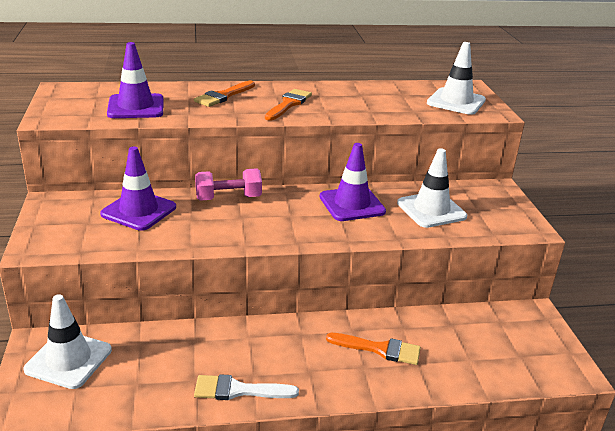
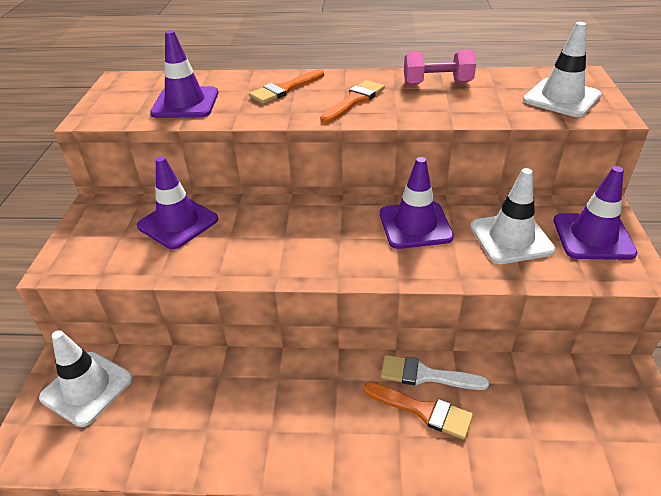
camera: 15 degrees right, 10 degrees up
white brush [194,374,299,400] -> white brush moved to [381,355,489,390]
pink dumbbell [195,168,262,201] -> pink dumbbell moved to [404,49,476,85]
none -> purple traffic cone [554,166,637,260]

